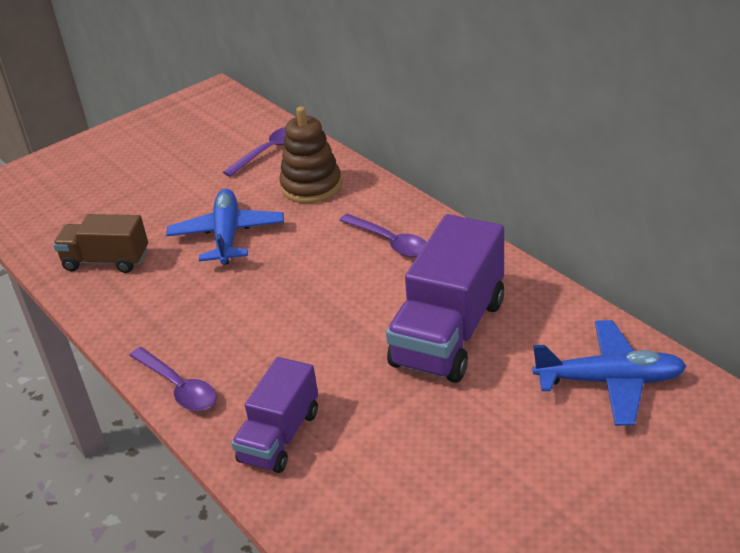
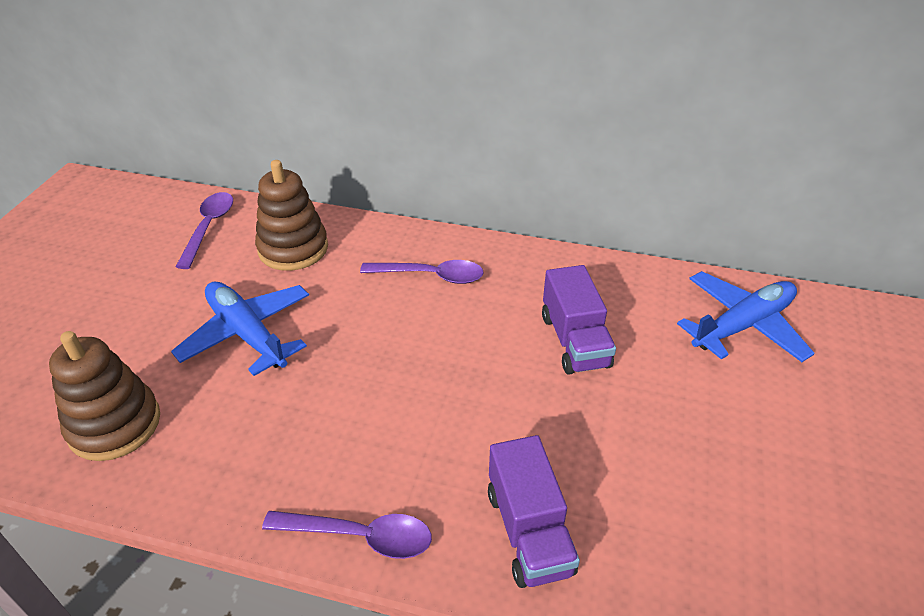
camera: 40 degrees left, 5 degrees up
brown truck [53,214,148,273] -> brown stacking toy [49,331,160,461]
purple truck [386,214,504,383] -> purple truck [542,265,616,375], size x0.60

